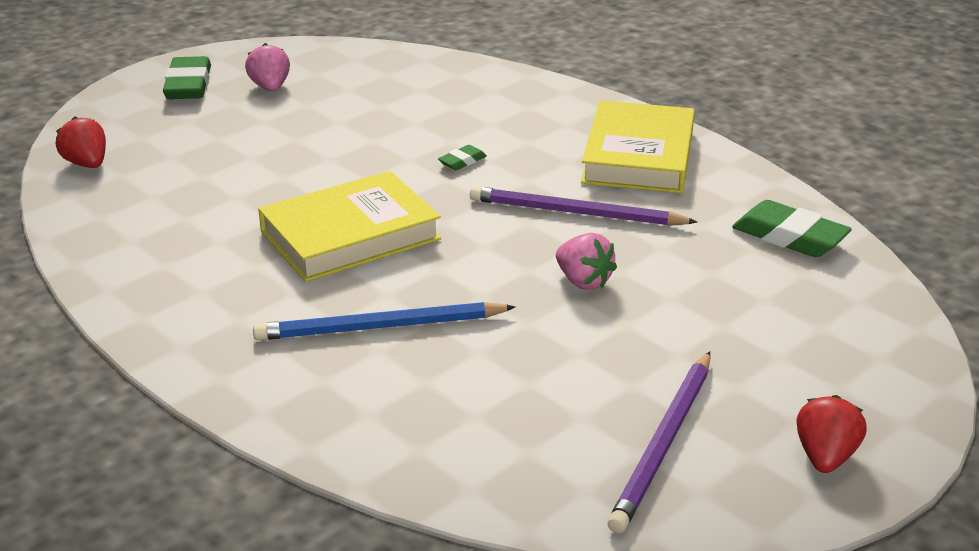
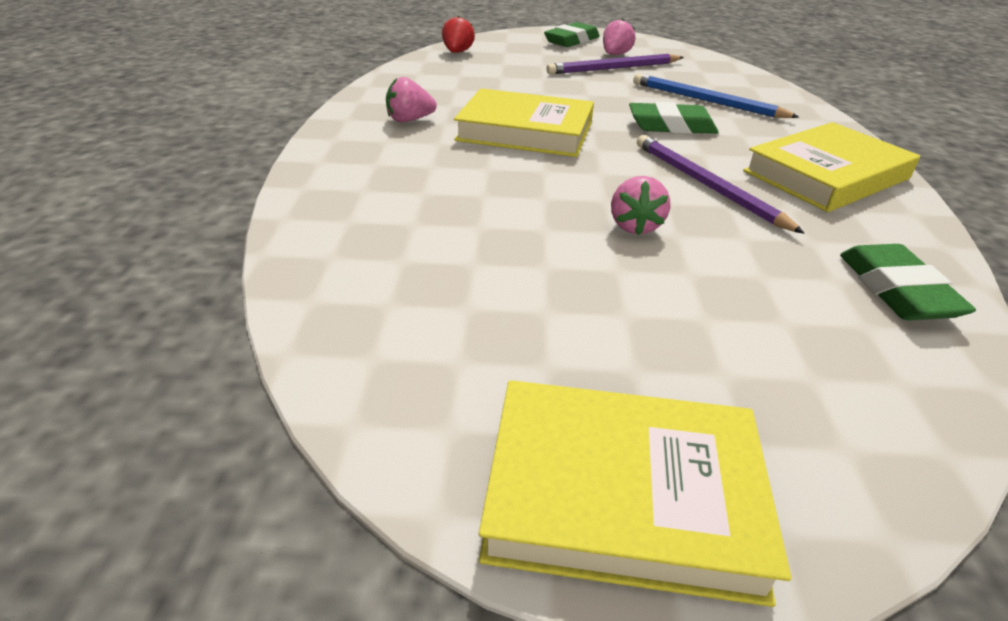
camera: 45 degrees right, 5 degrees up
blue pencil [253,302,515,340] -> blue pencil moved to [633,73,799,118]
green eraser [438,145,487,170] -> green eraser [629,102,718,134], size x1.99
purple pencil [607,351,710,533] -> purple pencil moved to [547,54,684,74]
red strawberry [796,395,867,473] -> yellow book [479,380,791,607]
none -> pink strawberry [386,77,437,122]

